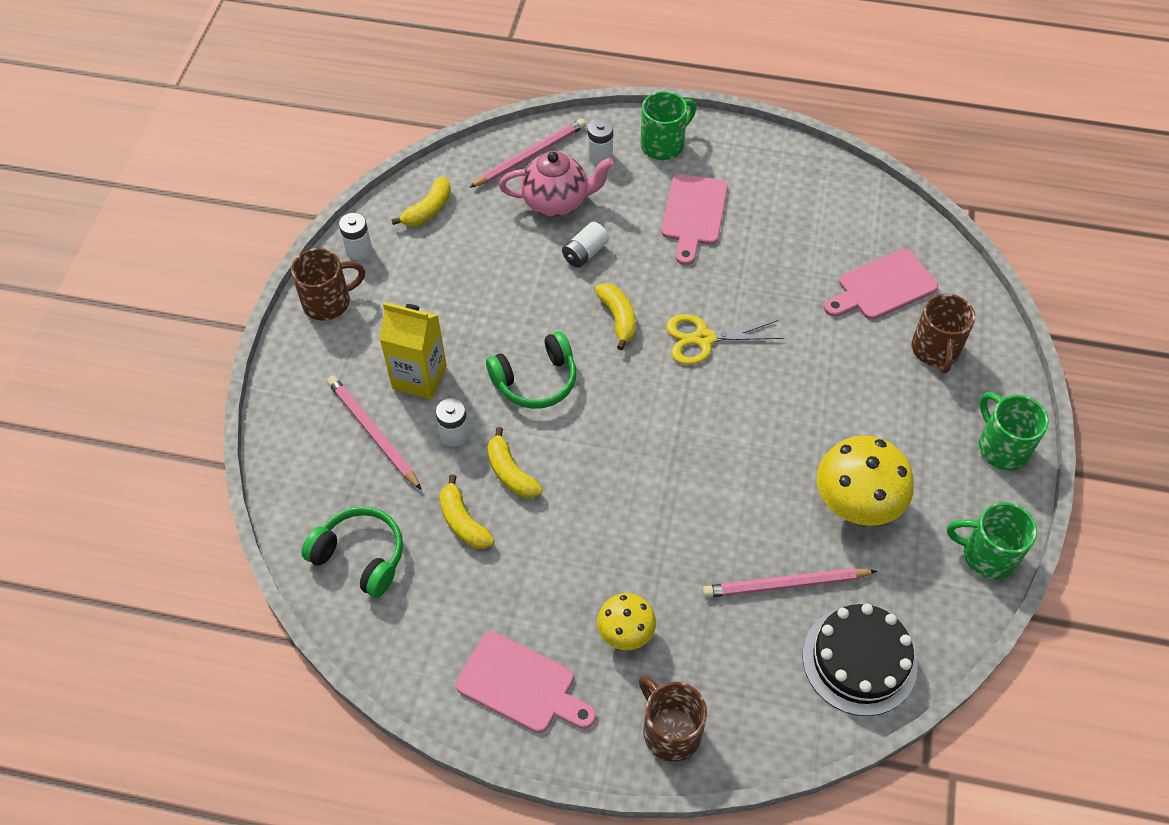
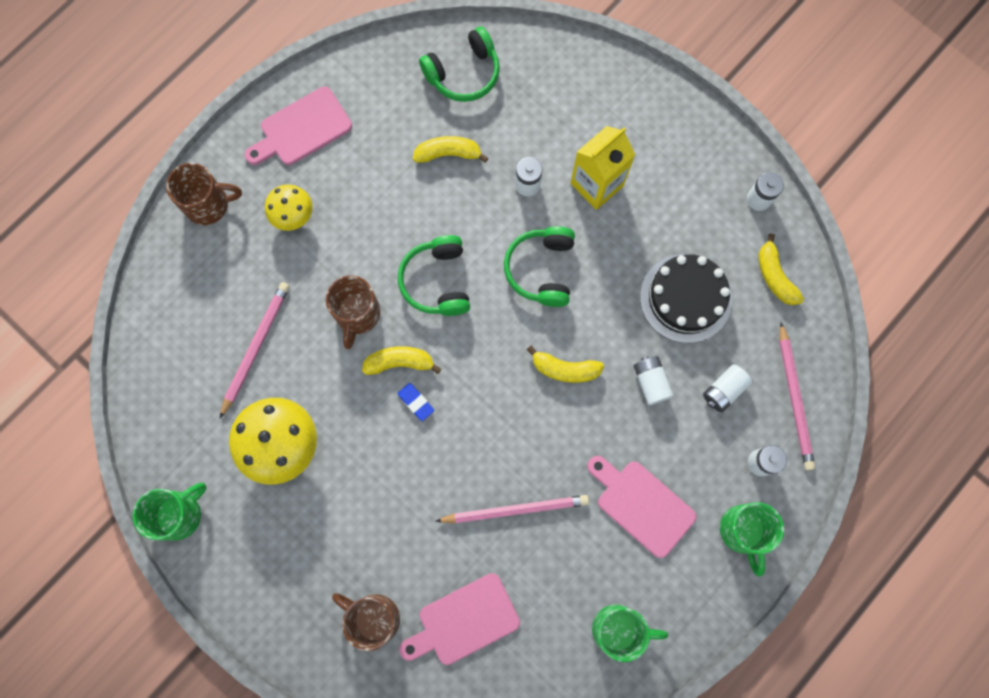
camera: 120 degrees right, 20 degrees up
brown mug [291,248,365,321] -> brown mug moved to [326,275,381,349]
pink pencil [327,376,422,490] -> pink pencil moved to [435,495,589,524]
yellow banana [487,427,542,498] -> yellow banana moved to [362,346,441,375]
pink teapot [499,151,614,217] -> white battery [703,364,752,412]
yellow scissors [666,314,784,365] -> none
black cake [803,604,918,716] -> black cake moved to [640,254,732,343]
pink cutting board [824,249,938,320] -> pink cutting board turned 120 degrees counterclockwise [399,573,520,665]
green mug [978,392,1049,471] -> green mug moved to [592,604,668,662]
none -> blue eraser [397,383,434,421]
none -> green headphones [398,235,470,316]

